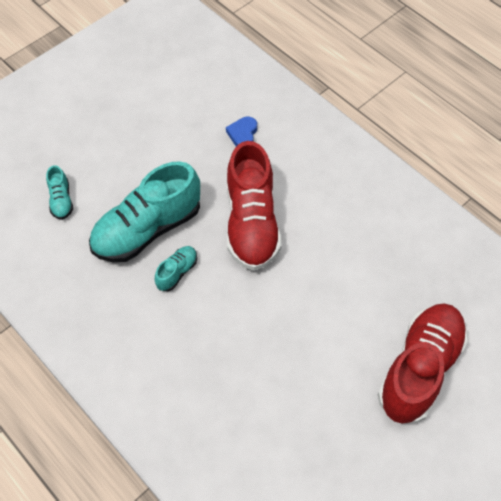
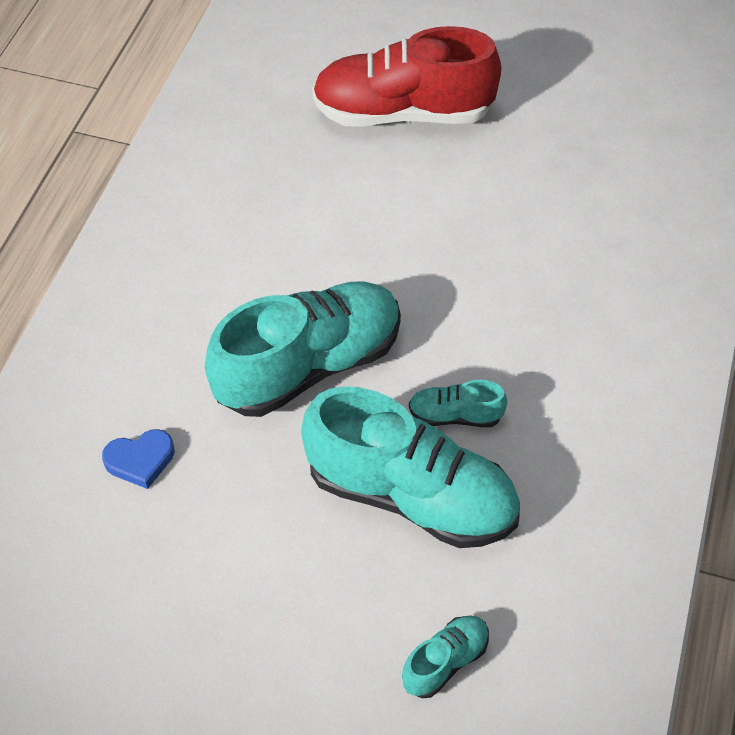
camera: 120 degrees left, 5 degrees down
red shoe [227,141,281,271] -> turquoise shoe [205,281,401,417]

